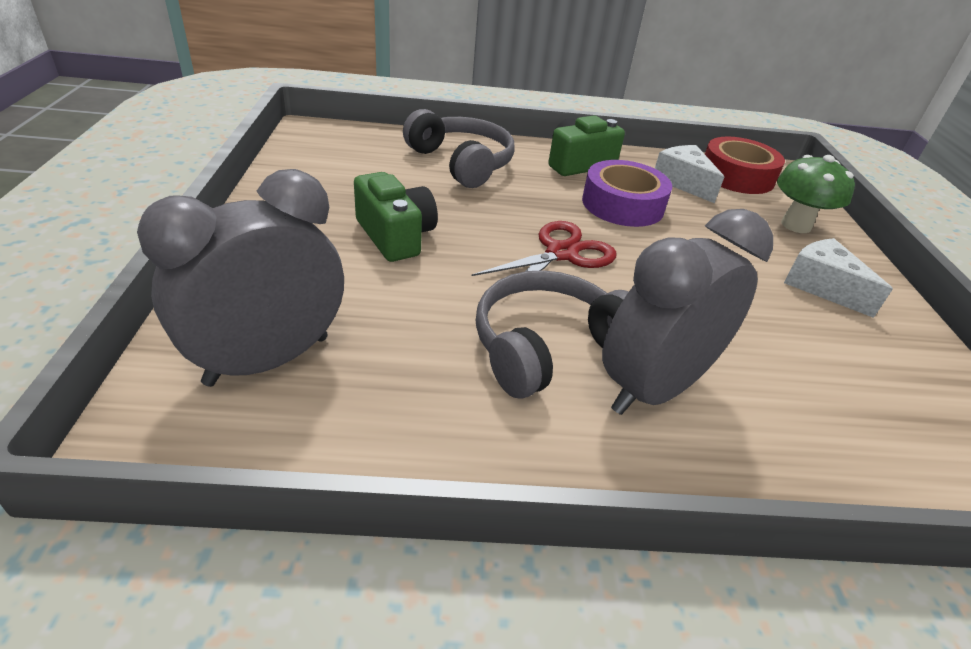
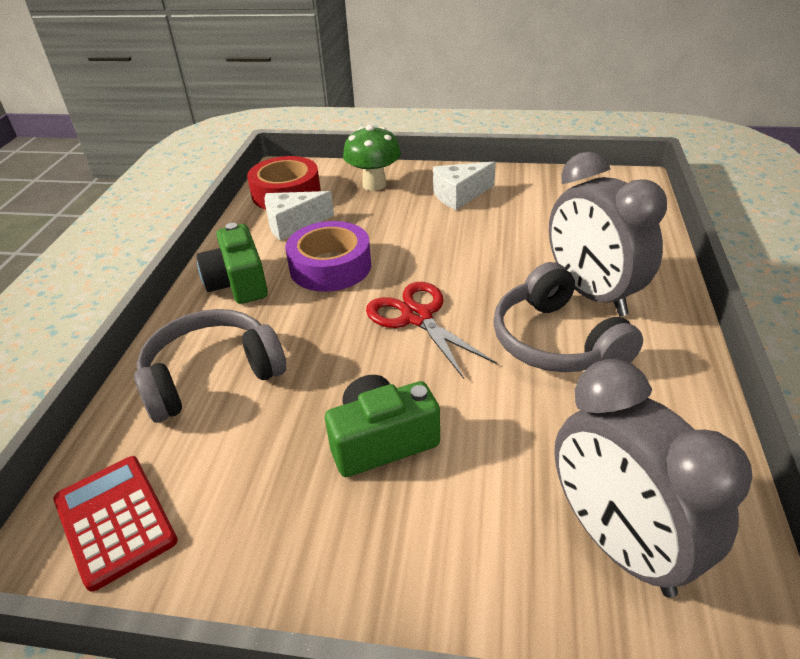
camera: 75 degrees left, 0 degrees up
none -> red calculator [53,456,178,592]

